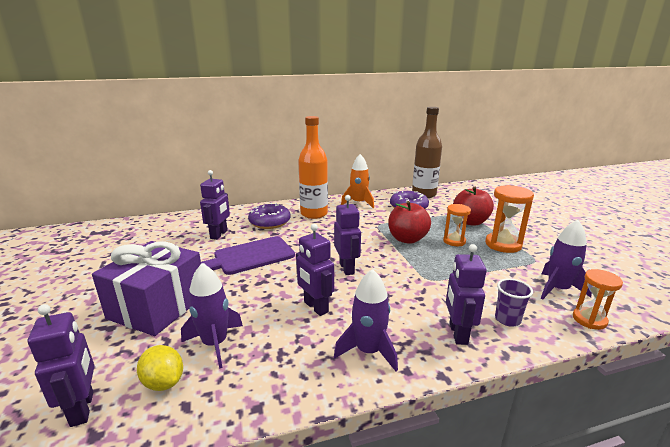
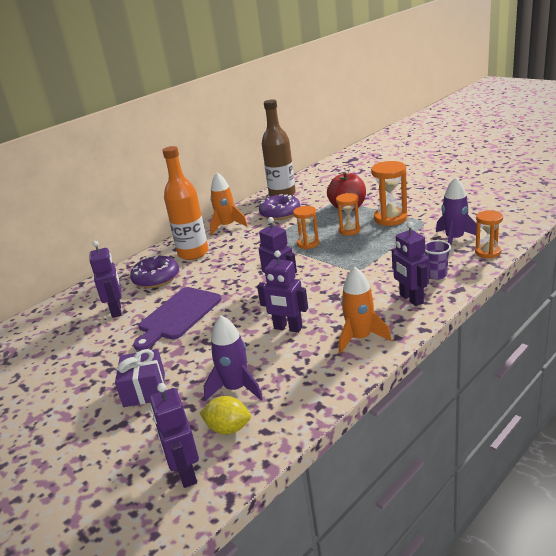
camera: 25 degrees left, 5 degrees up
purple robot [28,304,94,427] -> purple robot turned 150 degrees counterclockwise [150,383,199,488]
purple gift [92,241,201,336] -> purple gift [115,349,165,407], size x0.58
purple rocket [334,269,398,371] -> orange rocket [339,267,391,354]
red apple [388,201,431,244] -> orange hourglass [293,206,319,249]

